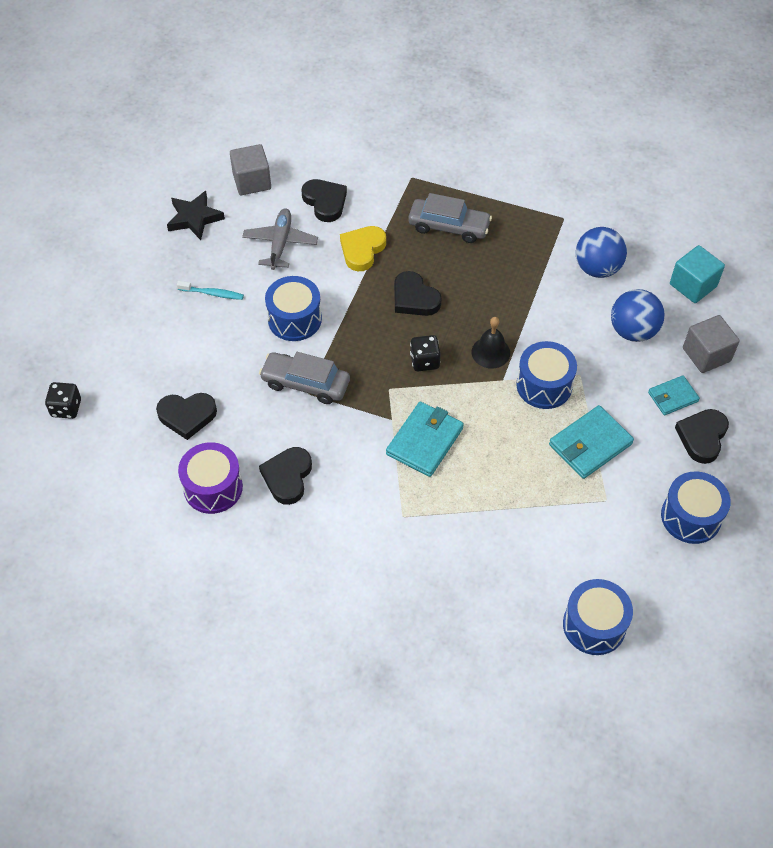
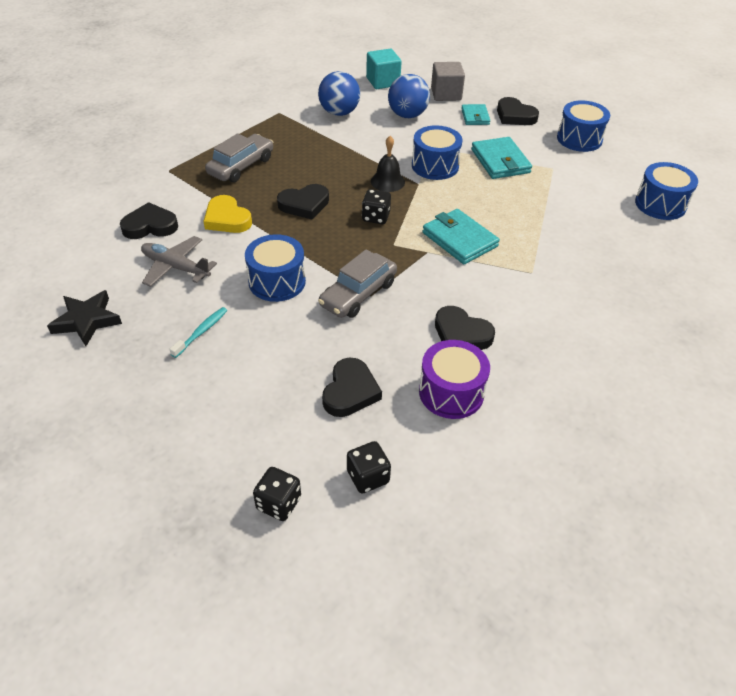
camera: 70 degrees left, 10 degrees down
grey cube [230,144,271,195] -> none
none -> black dice [347,441,391,493]

